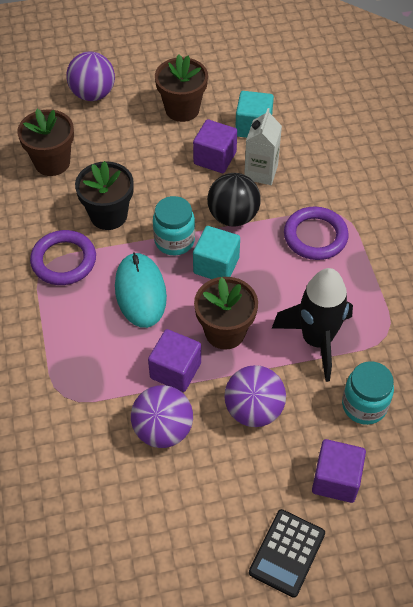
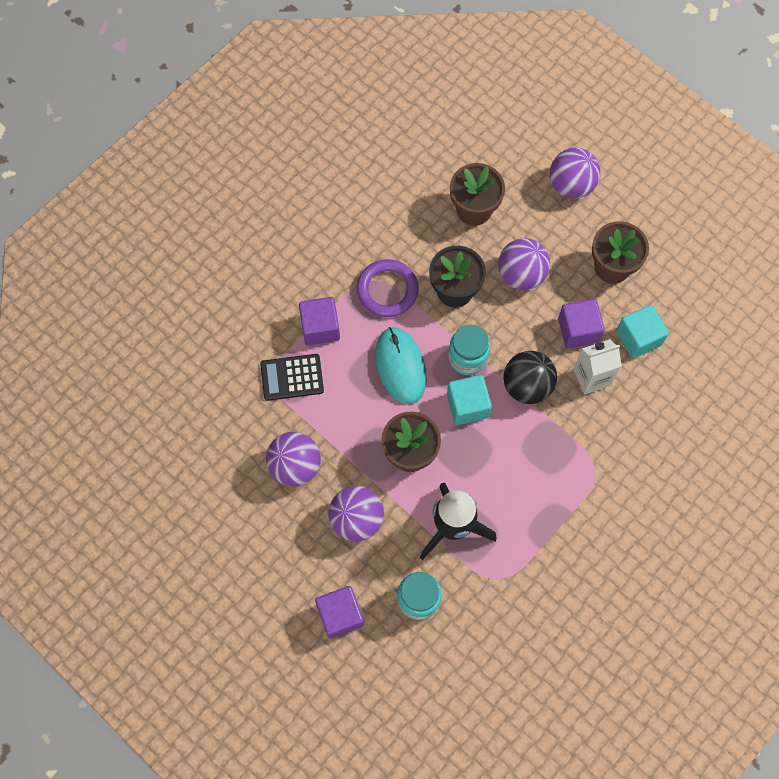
camera: 55 degrees right, 15 degrees up
turquoise mouse [115,252,167,328] -> turquoise mouse turned 60 degrees counterclockwise [375,327,427,404]
purple cube [148,329,201,392] -> purple cube moved to [299,297,340,346]
black calculator [249,509,325,598] -> black calculator moved to [260,354,324,401]
purple ring [284,206,349,260] -> none
none -> purple ball [498,238,550,290]

